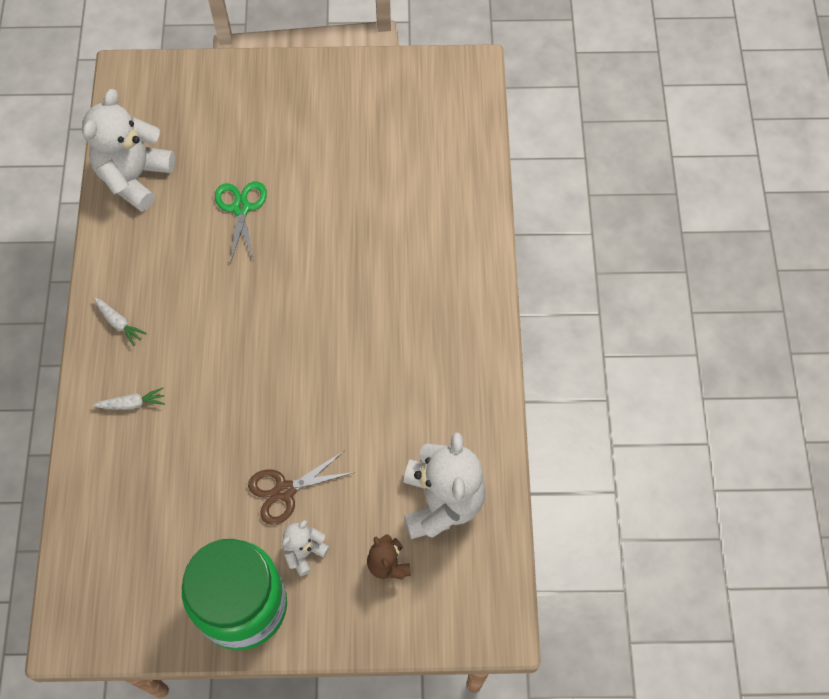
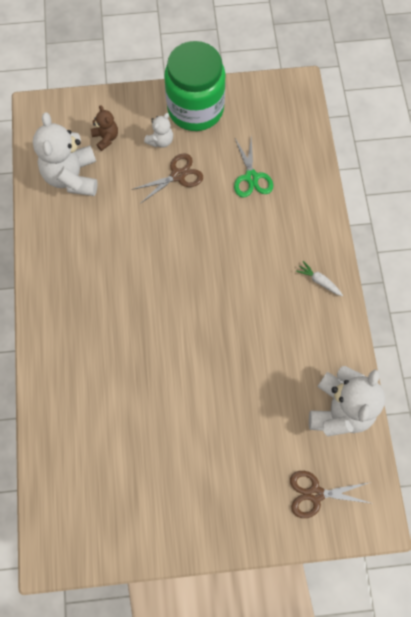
camera: 175 degrees right, 5 degrees up
white carrot [93,388,165,410] -> none
green scissors [215,181,267,264] -> green scissors moved to [234,135,273,197]
none -> brown scissors [290,471,374,518]

